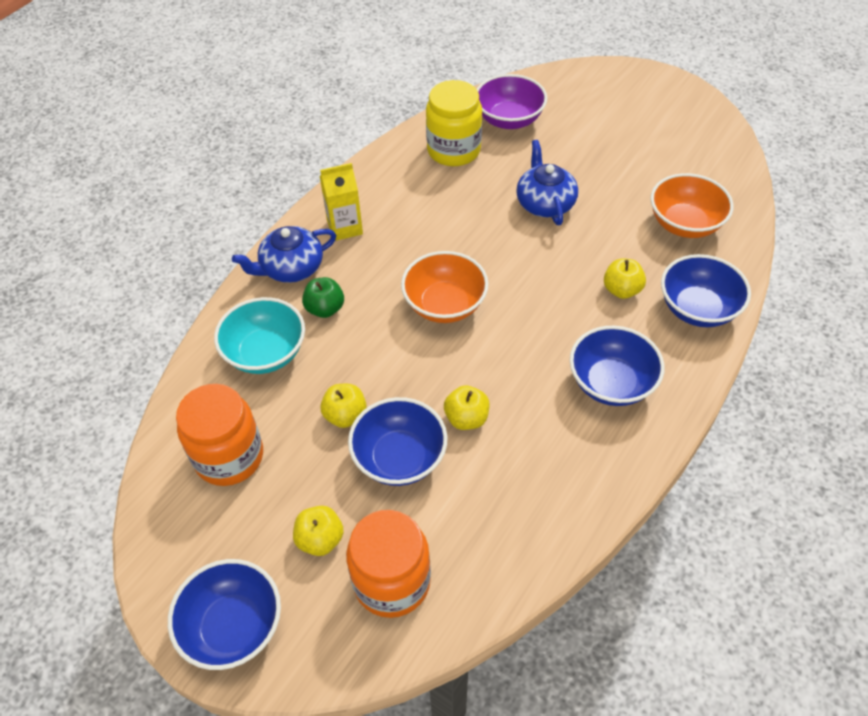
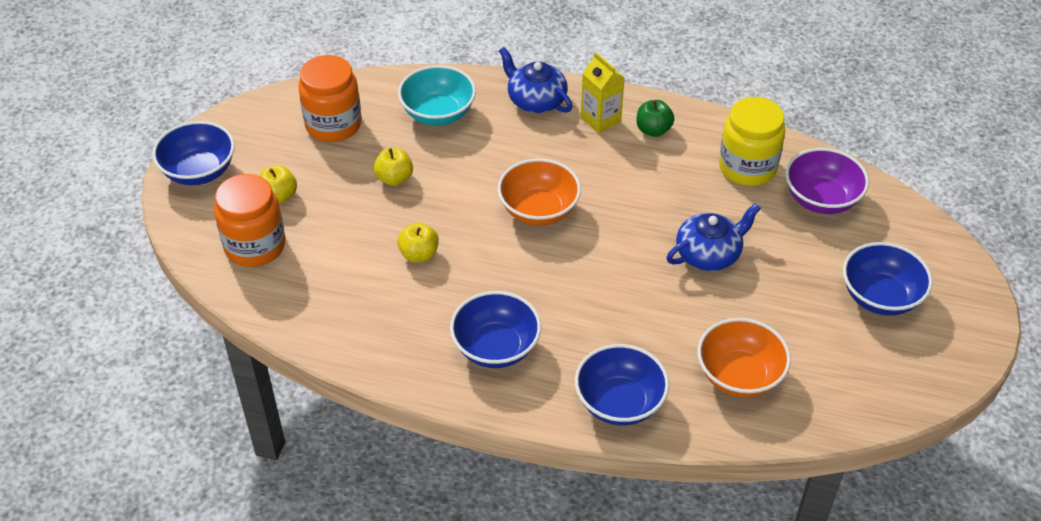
camera: 70 degrees right, 5 degrees down
green apple [302,277,344,318] -> green apple moved to [636,100,674,137]
blue bowl [348,397,448,486] -> blue bowl moved to [843,242,933,316]
yellow apple [604,259,646,299] -> none

